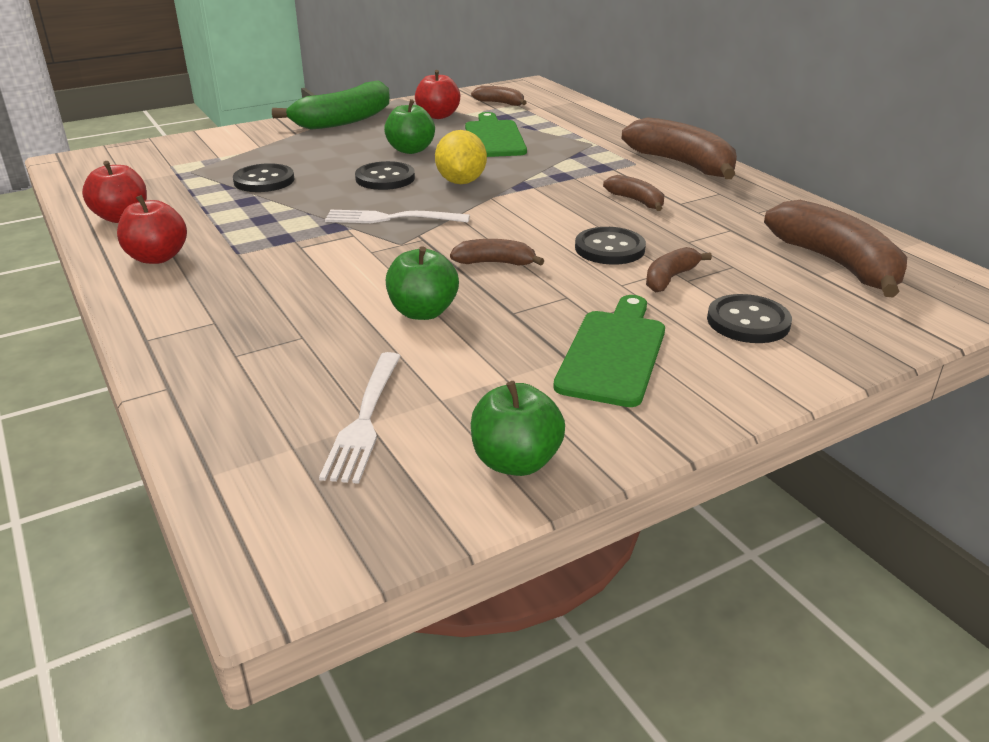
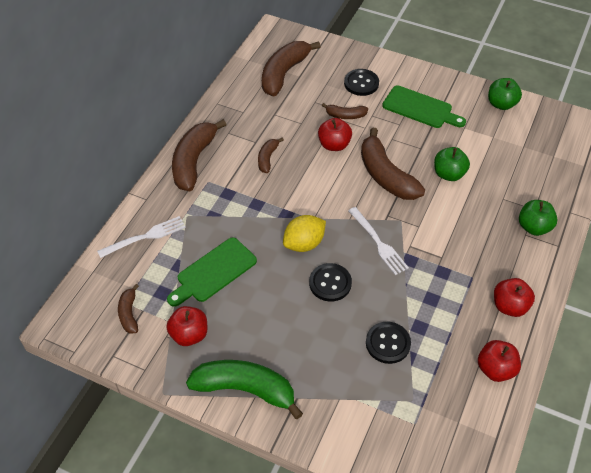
camera: 125 degrees left, 20 degrees up
white fork [319,352,401,484] -> white fork moved to [97,216,186,258]
green apple [384,99,435,154] -> green apple moved to [519,200,557,236]
brown banana [450,239,544,266] -> brown banana [361,128,425,200], size x1.98
green cutting board [553,295,665,407] -> green cutting board turned 135 degrees counterclockwise [382,85,466,128]
black button [575,227,646,265] -> red apple [318,118,352,151]

